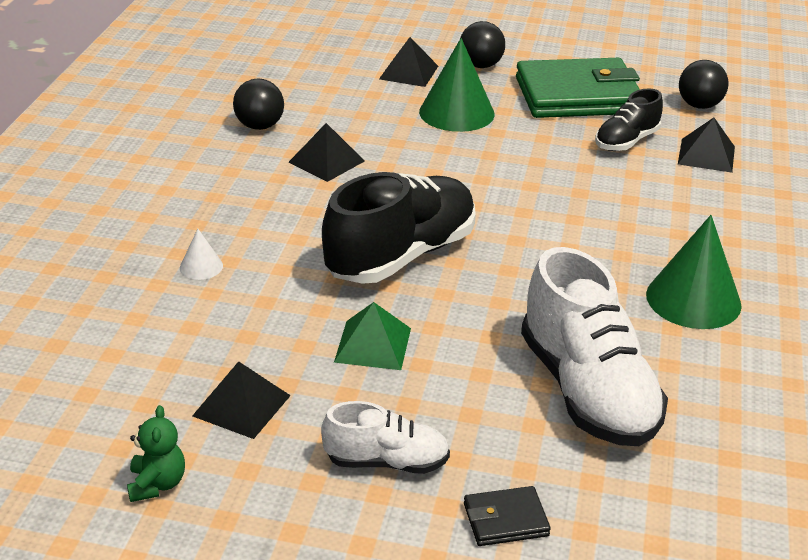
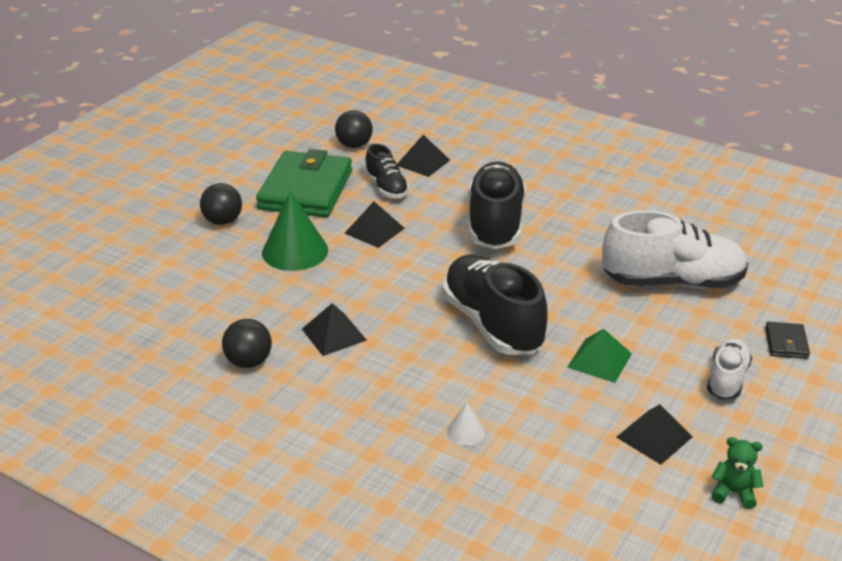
camera: 70 degrees left, 0 degrees up
black pyramid [379,37,438,87] -> black pyramid moved to [344,201,405,248]
green cone [646,215,742,329] -> none
none -> black shoe [468,162,526,249]

